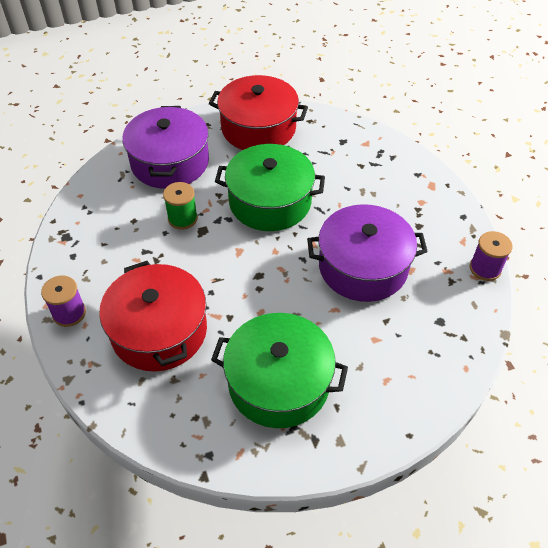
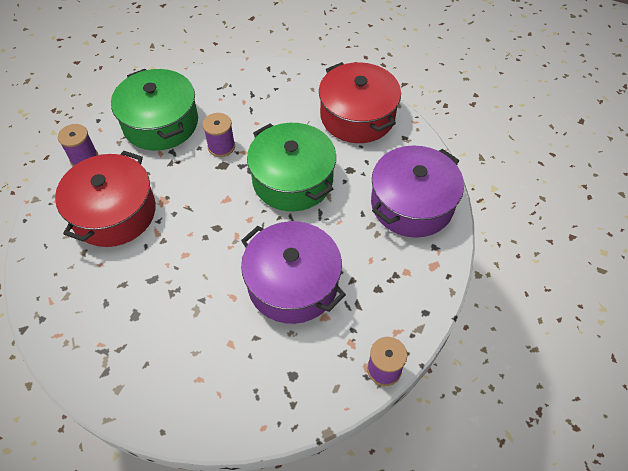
camera: 45 degrees right, 5 degrees up
purple pot [122,106,209,189] -> purple pot moved to [371,145,464,238]
green spool [163,182,198,230] -> purple spool [203,113,235,157]
green pot [211,313,348,428] -> green pot moved to [111,69,198,151]

